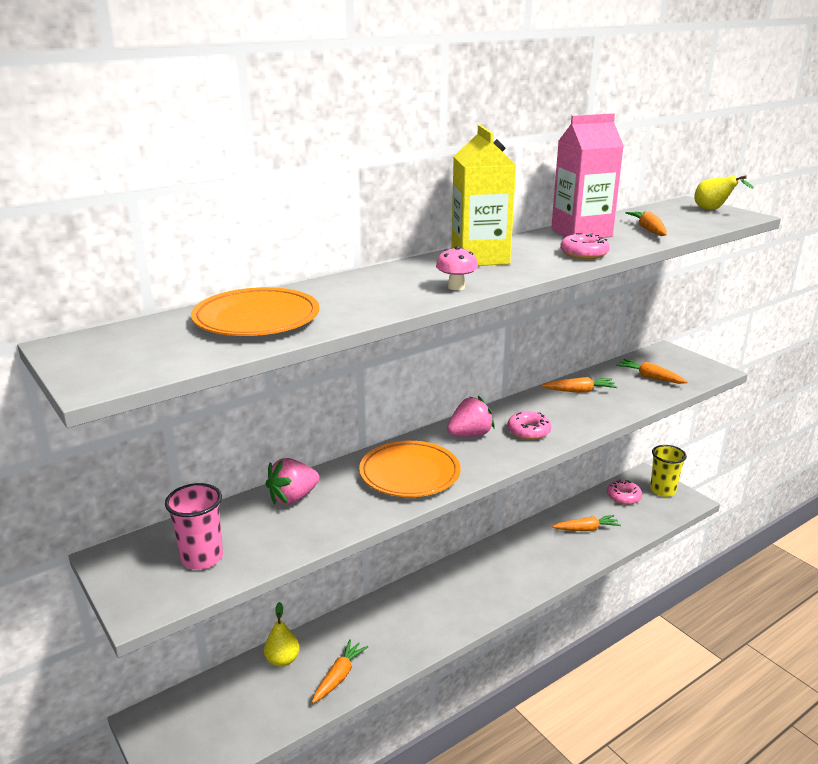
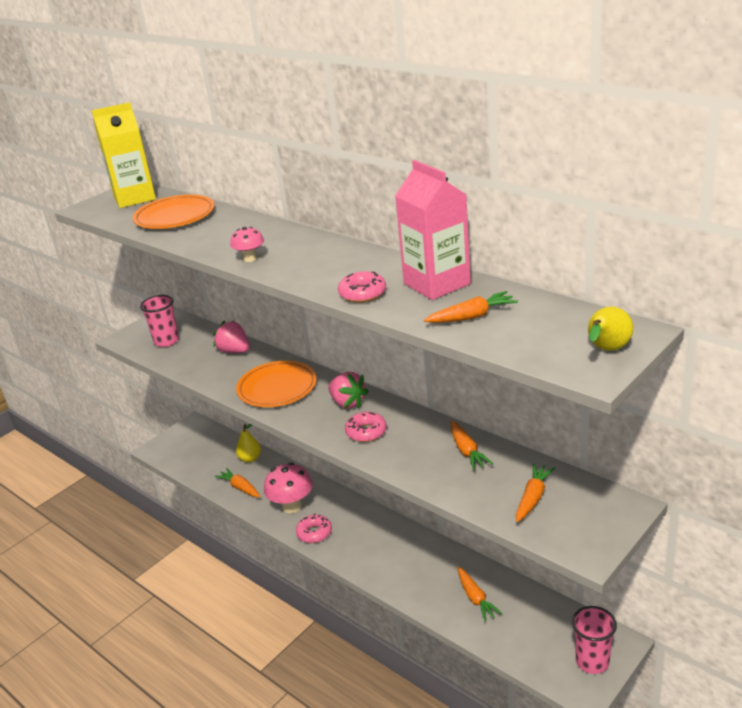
camera: 80 degrees right, 5 degrees up
orange carrot [312,639,368,703] -> orange carrot turned 150 degrees counterclockwise [215,468,260,498]
yellow carton [451,125,516,266] -> yellow carton moved to [92,102,156,208]
pink donut [607,479,642,505] -> pink donut moved to [296,514,332,543]
yellow cup [650,445,687,497] -> pink cup [572,606,617,674]
none -> pink mushroom [264,463,313,513]

